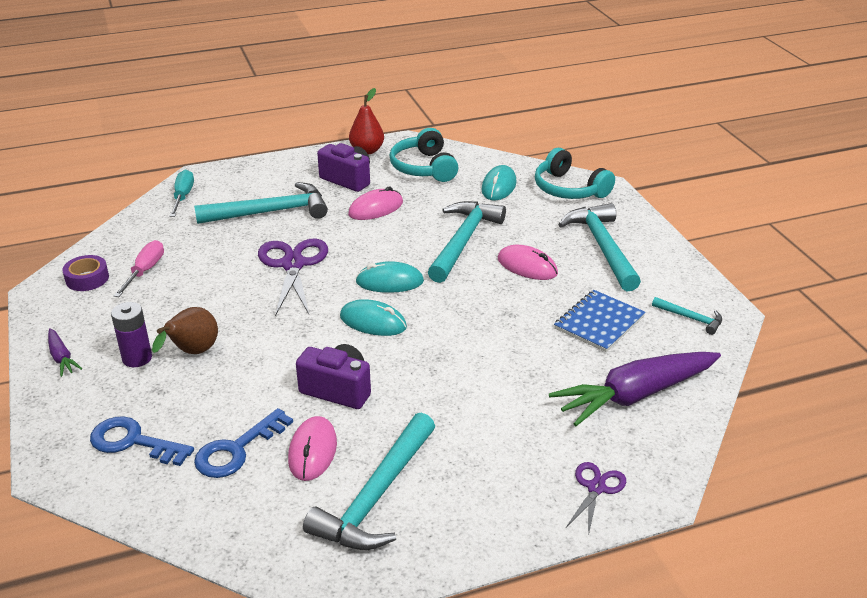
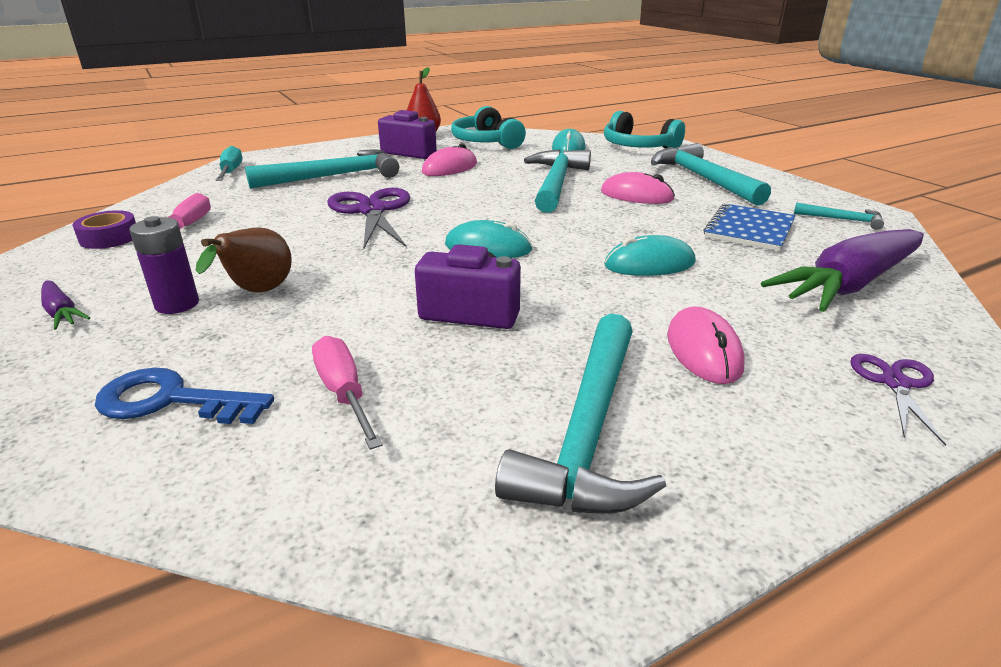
camera: 10 degrees left, 5 degrees down
blue key [194,408,293,478] -> pink screwdriver [312,336,383,450]
pink mouse [288,416,337,481] -> pink mouse moved to [667,306,745,384]
turquoise mouse [355,261,424,293] -> turquoise mouse moved to [604,235,696,276]

